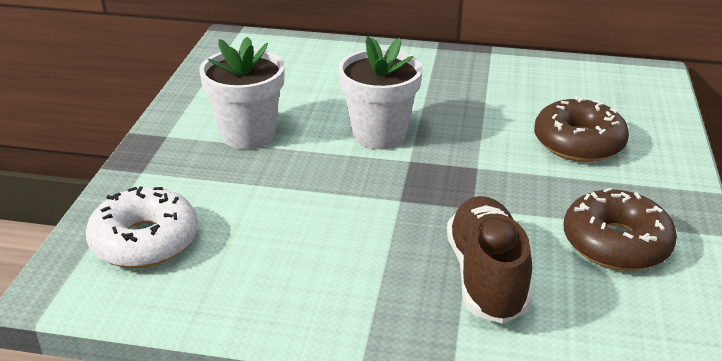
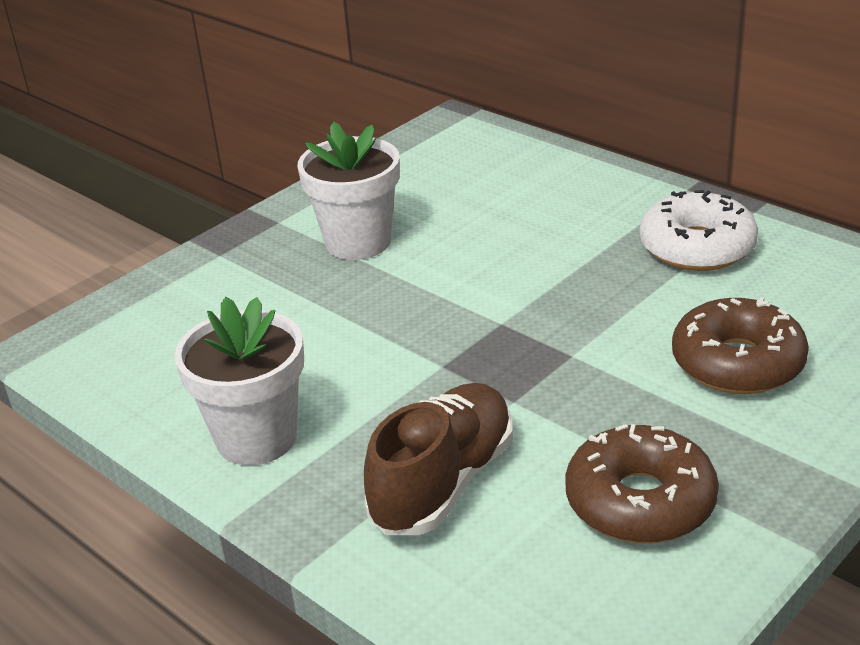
camera: 35 degrees right, 0 degrees up
white donut [86,186,198,268] -> white donut moved to [640,190,758,271]
white flower pot [338,36,423,150] -> white flower pot moved to [175,297,304,465]

